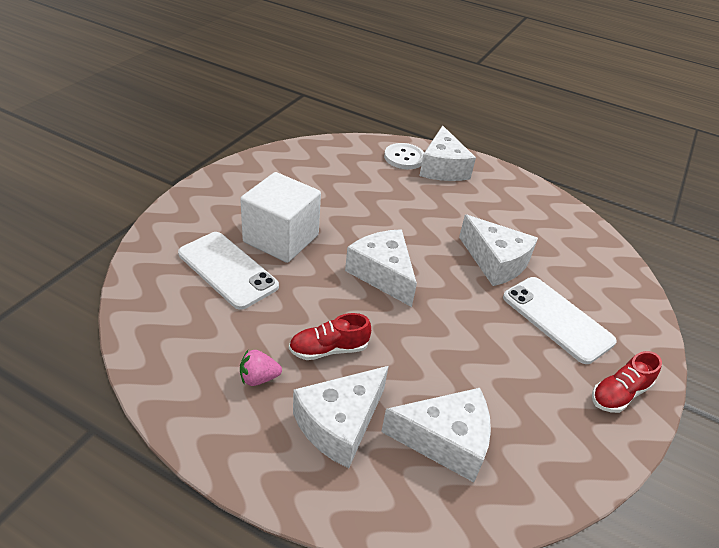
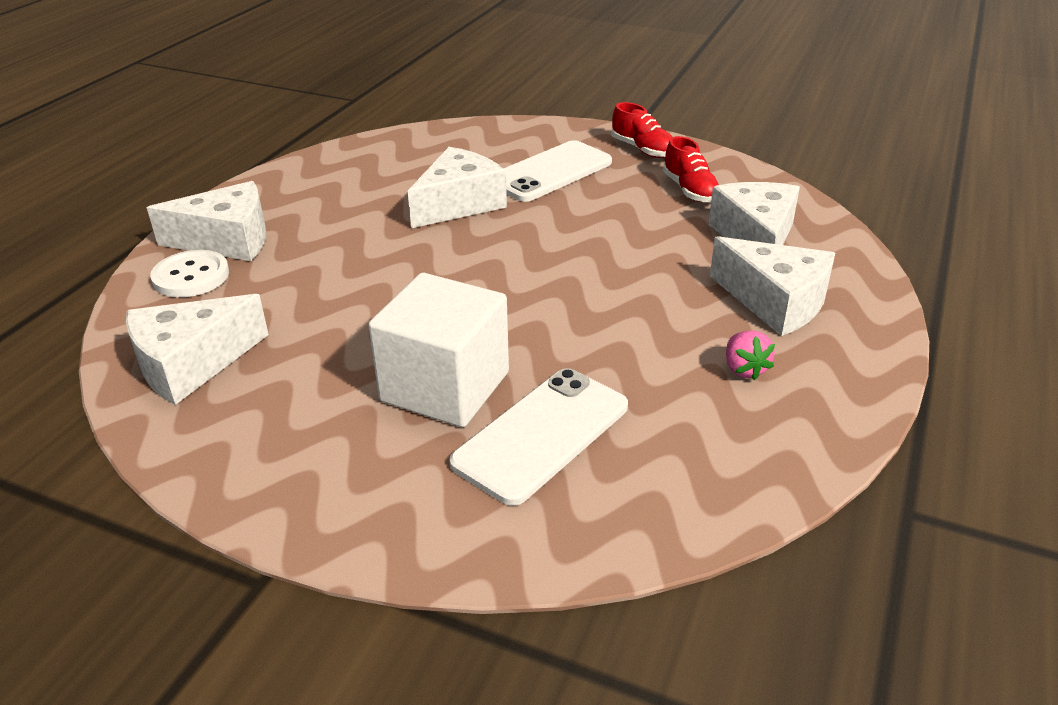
camera: 90 degrees left, 5 degrees down
red shoe [289,313,371,360] -> red shoe moved to [663,136,719,202]
white cheese [345,229,417,307] -> white cheese moved to [126,294,269,405]

